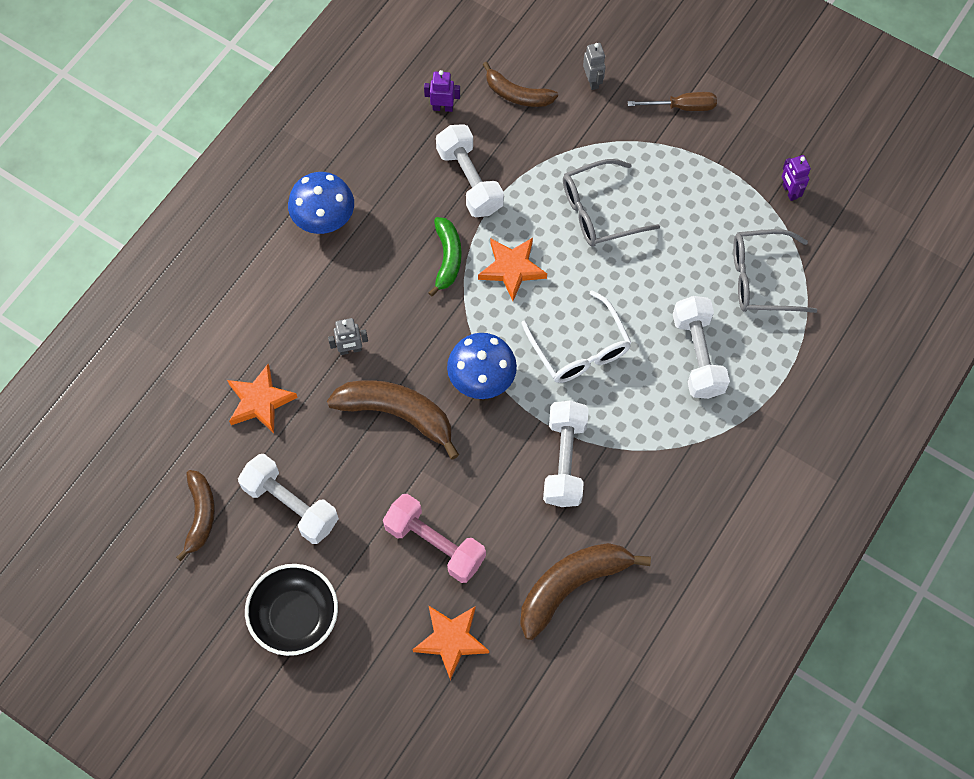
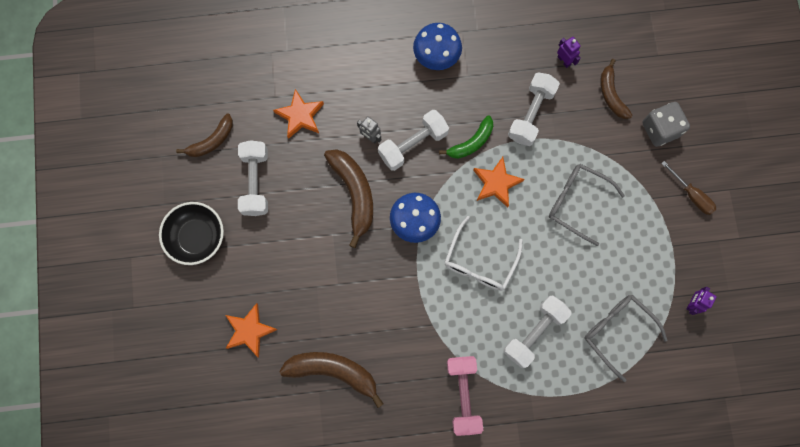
camera: 50 degrees right, 10 degrees up
pink dumbbell [383,494,486,583] -> pink dumbbell moved to [447,356,483,436]
white dumbbell [543,400,589,507] -> white dumbbell moved to [378,110,449,171]
grey robot [583,43,606,90] -> grey dice [642,102,690,147]

